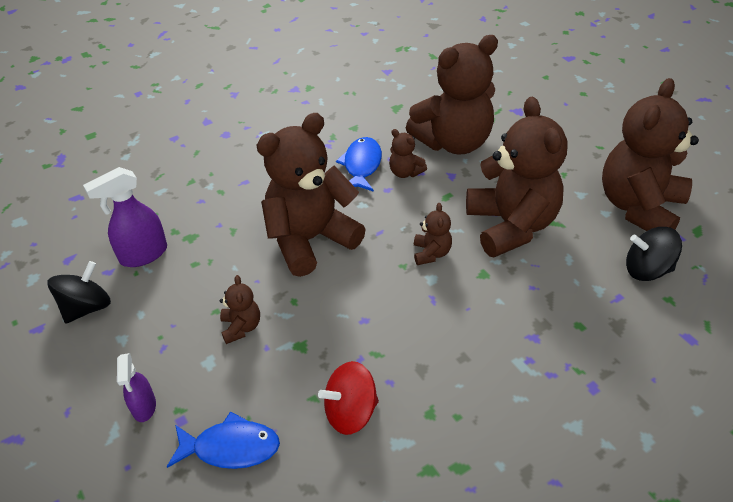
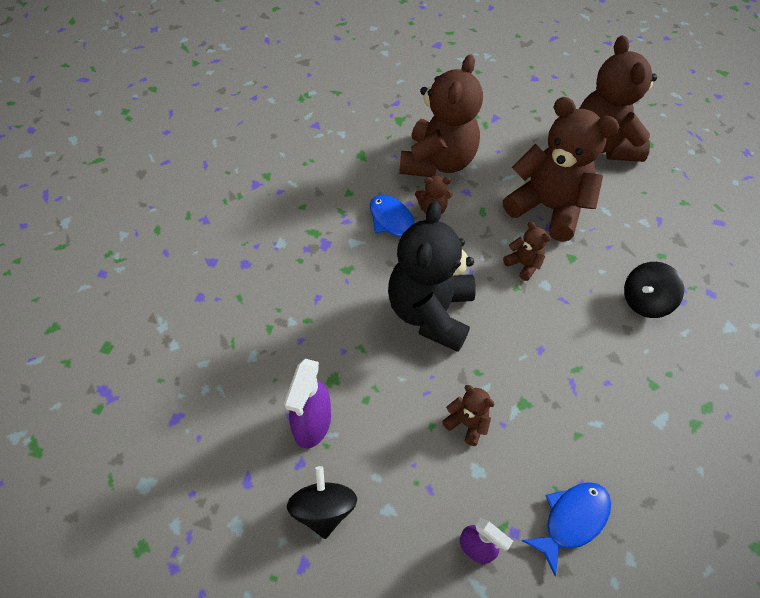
camera: 45 degrees left, 10 degrees up
brown teddy bear [256,113,366,277] -> black teddy bear [388,201,476,352]
red spinning top [318,361,379,435] -> none
black spinning top [626,227,682,281] -> black spinning top moved to [624,262,684,318]

